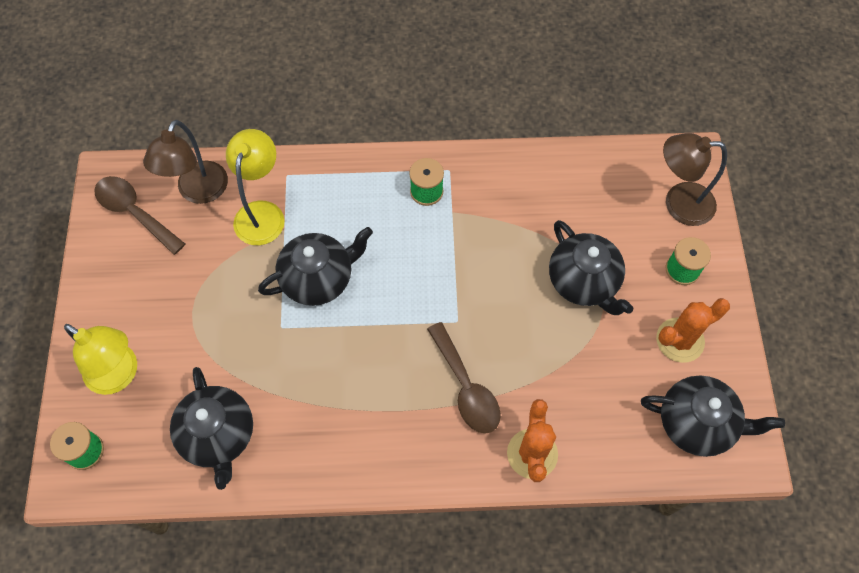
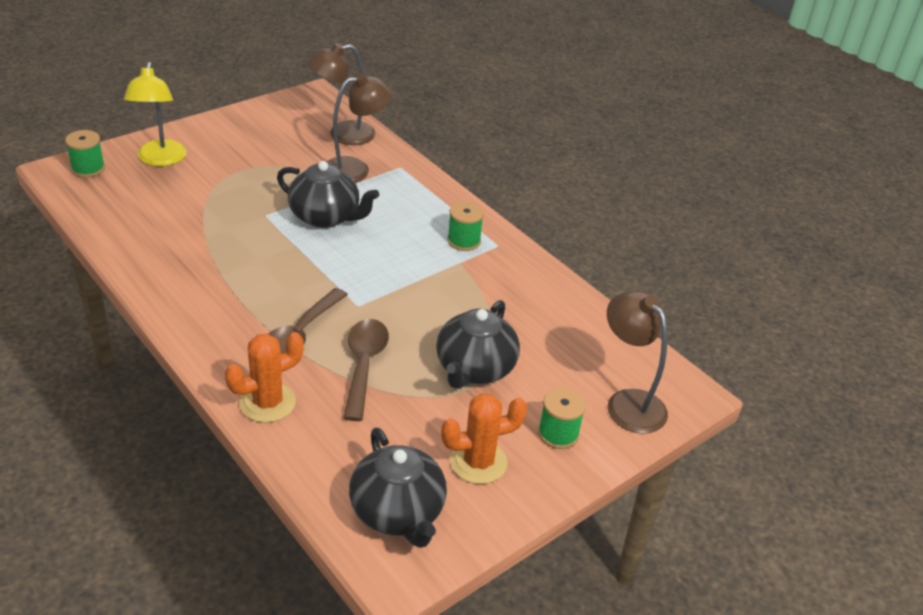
camera: 50 degrees right, 25 degrees down
brown spoon [94,176,185,255] -> brown spoon moved to [343,319,389,421]
black teapot [170,367,253,490] -> none
yellow lamp [226,129,285,245] -> brown lamp [327,73,392,183]
orange cactus [656,298,730,363] -> orange cactus turned 45 degrees counterclockwise [441,393,527,484]

